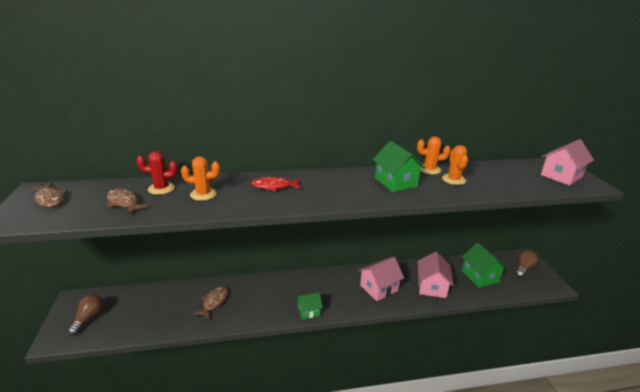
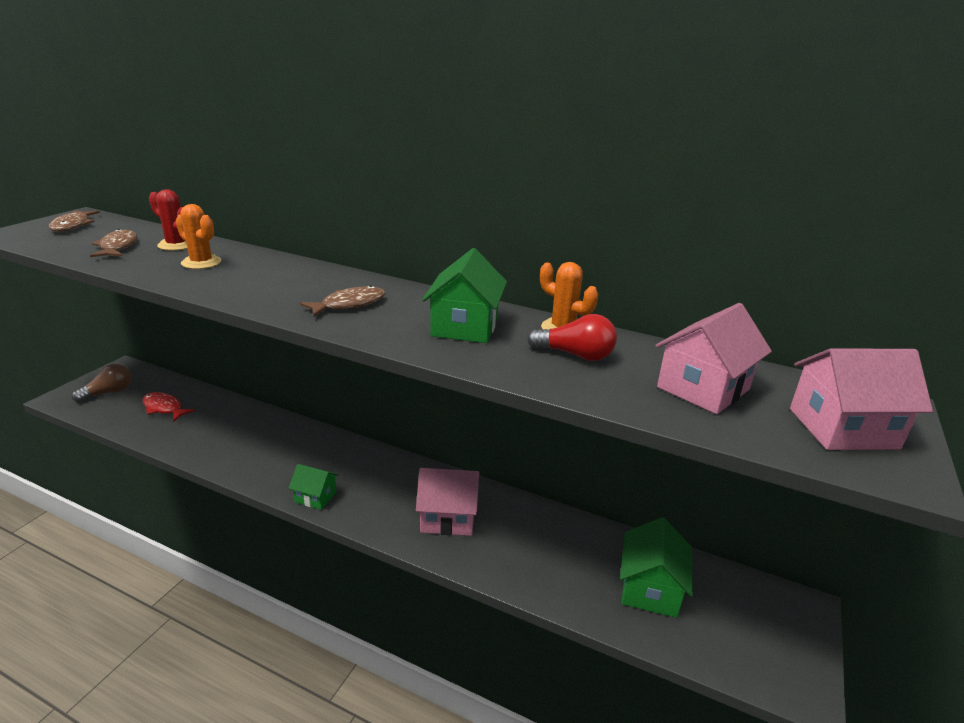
camera: 35 degrees right, 0 degrees up
brown fish [194,286,228,319] -> brown fish moved to [300,285,385,317]
red fish [252,177,301,192] -> red fish moved to [142,392,195,422]
pink house [418,252,454,298] -> pink house moved to [655,303,772,414]
orange cactus [442,145,468,185] -> red light bulb [527,314,617,361]
brown light bulb [515,250,539,278] -> none

